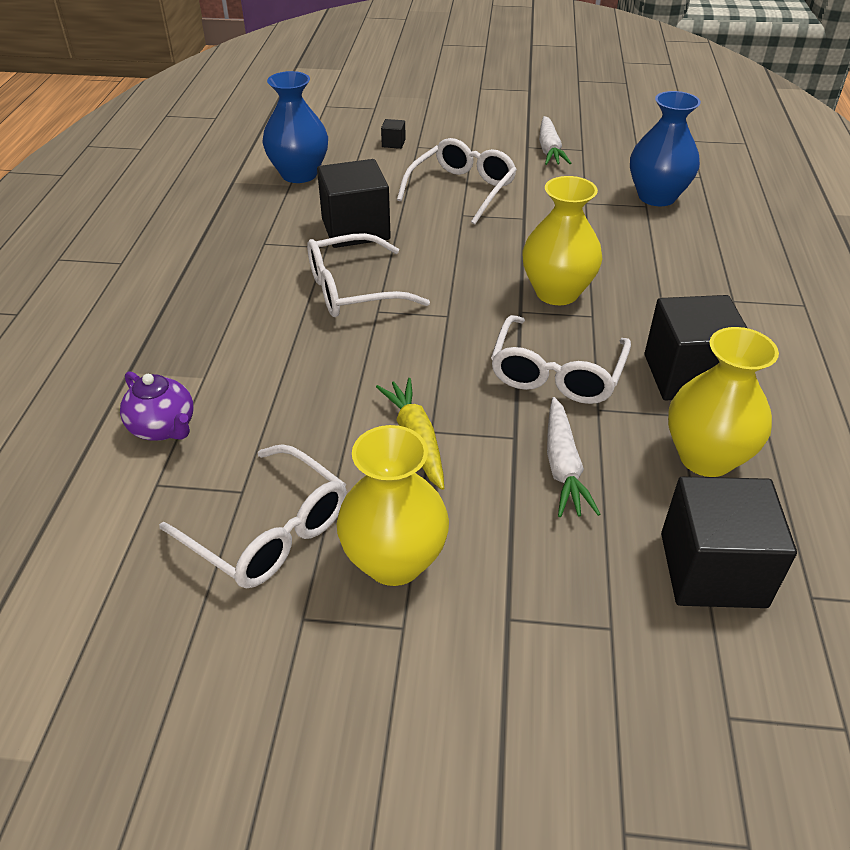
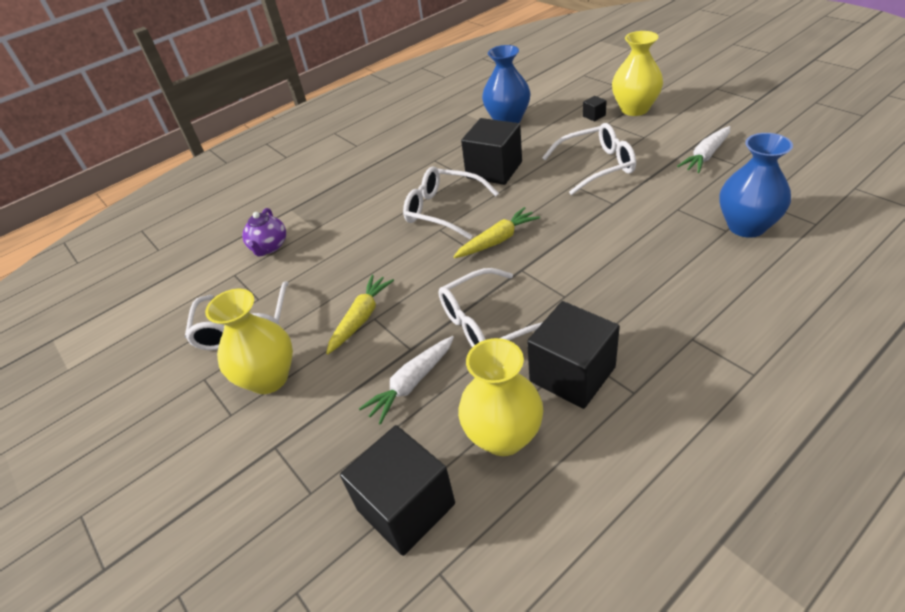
camera: 50 degrees right, 0 degrees up
yellow vase [522,176,603,305] -> yellow vase moved to [612,31,663,116]
none -> yellow carrot [453,207,540,258]

